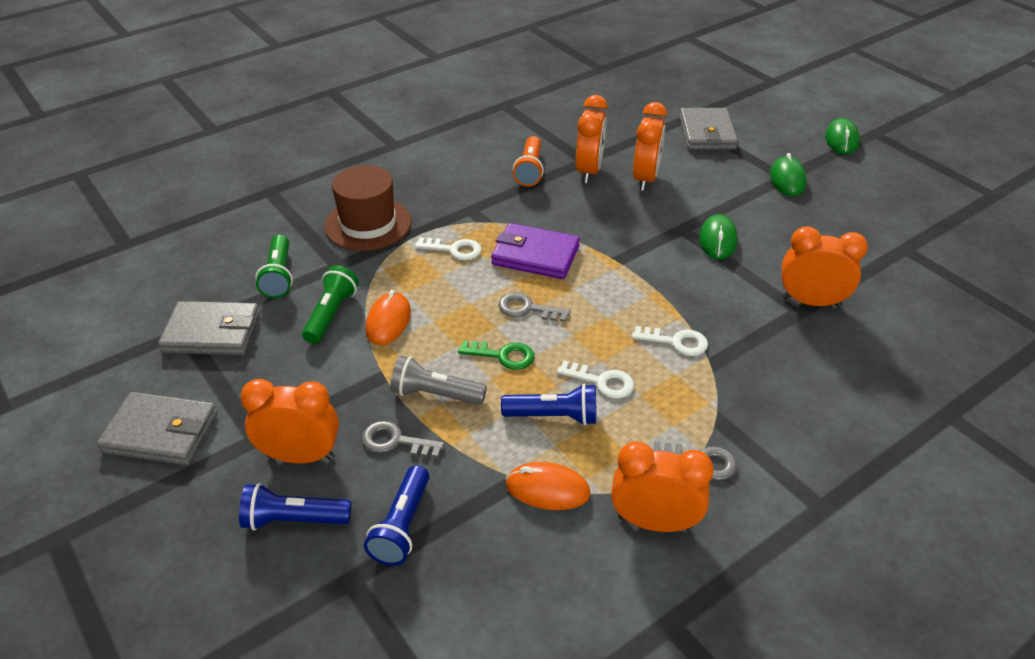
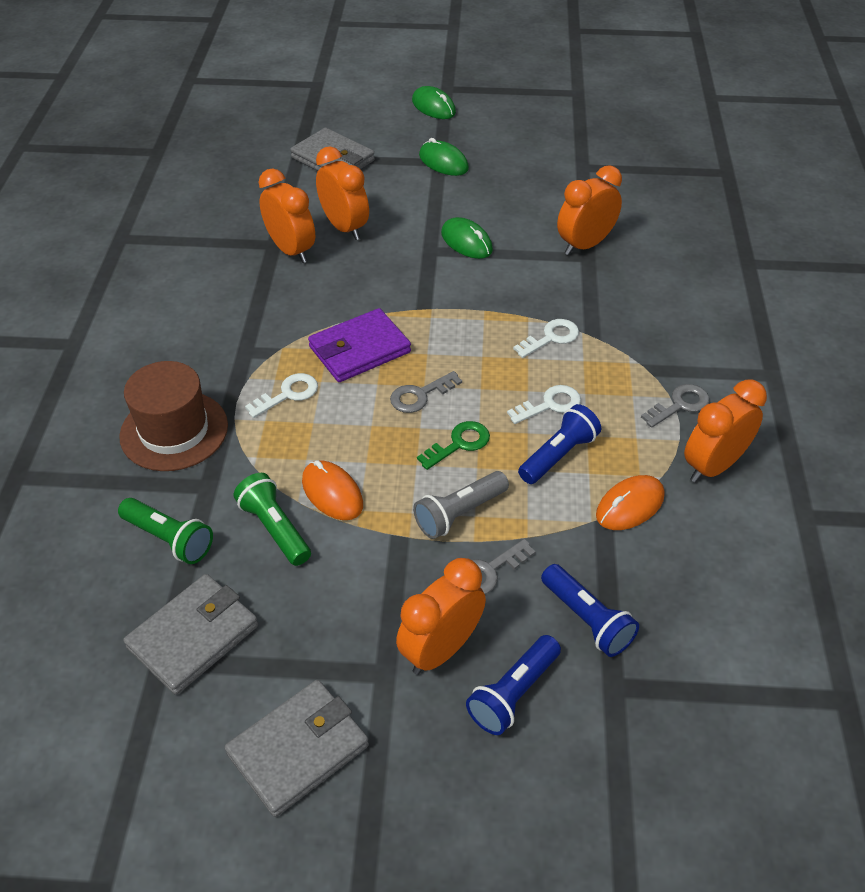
camera: 50 degrees left, 5 degrees up
orange flashlight [513,136,544,187] -> none

